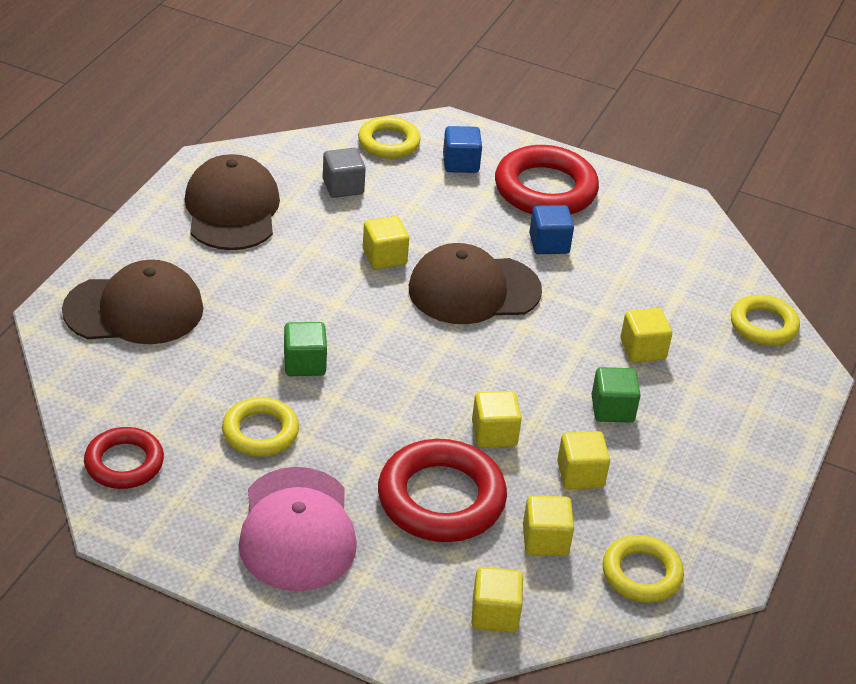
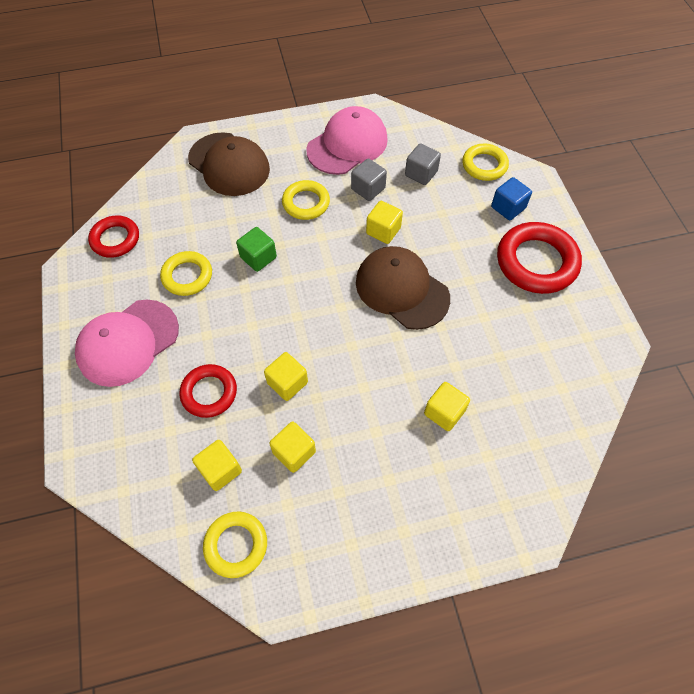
camera: 55 degrees right, 20 degrees up
brown cap [185,154,280,250] -> pink cap [306,106,388,175]
red ring [378,439,507,542] -> red ring [179,364,237,418], size x0.61
yellow cube [471,567,523,633] -> none
blue cube [529,205,574,254] -> none
green cube [591,367,641,423] -> none
yellow ring [731,295,800,346] -> yellow ring moved to [282,180,330,220]
none -> grey cube [351,158,387,201]

